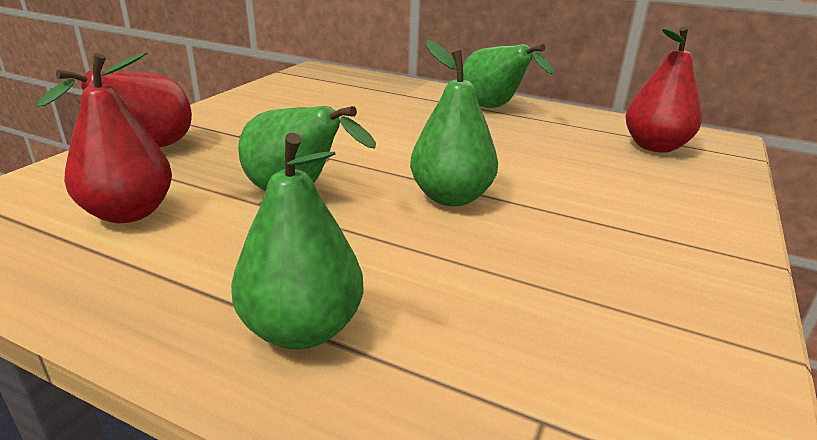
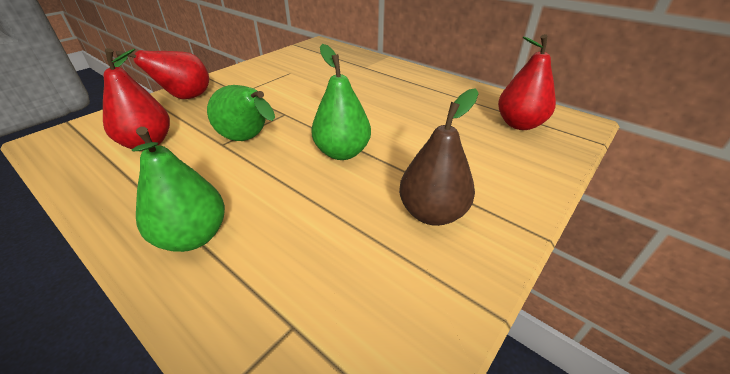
camera: 15 degrees right, 10 degrees up
green pear [463,44,554,108] -> none
none -> brown pear [399,88,479,226]

